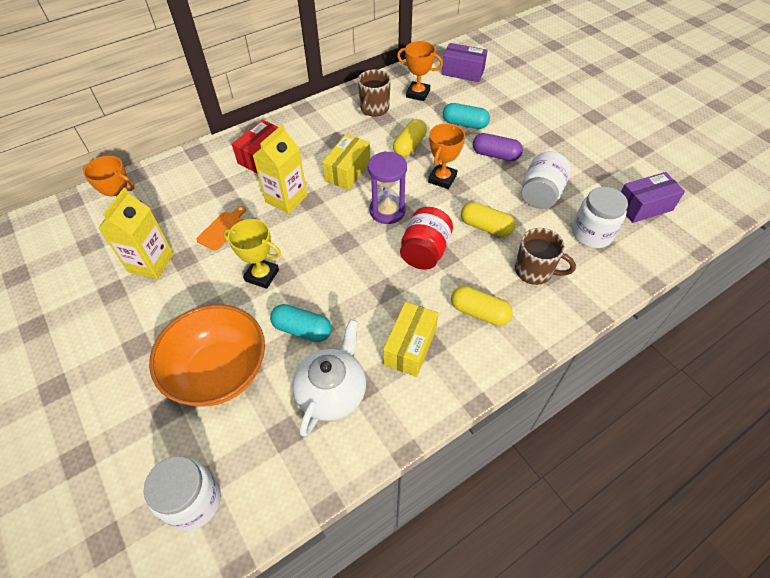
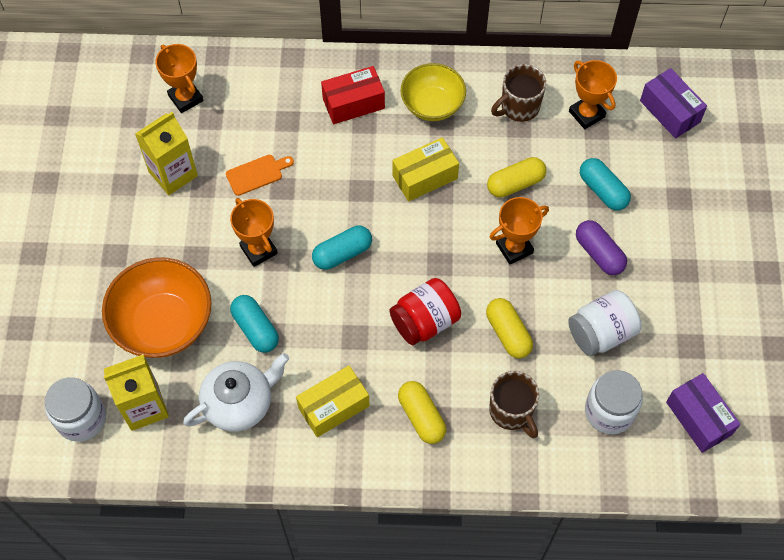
camera: 35 degrees right, 10 degrees up
yellow trophy [223,219,281,289] -> orange trophy [230,198,278,267]
yellow carton [252,124,307,214] -> yellow carton moved to [104,354,169,431]
purple hourglass [368,151,407,224] -> none
purple box [621,172,685,223] -> purple box turned 45 degrees clockwise [666,373,741,453]
none -> turquoise capsule [312,226,372,270]
none -> yellow bowl [400,63,466,121]

